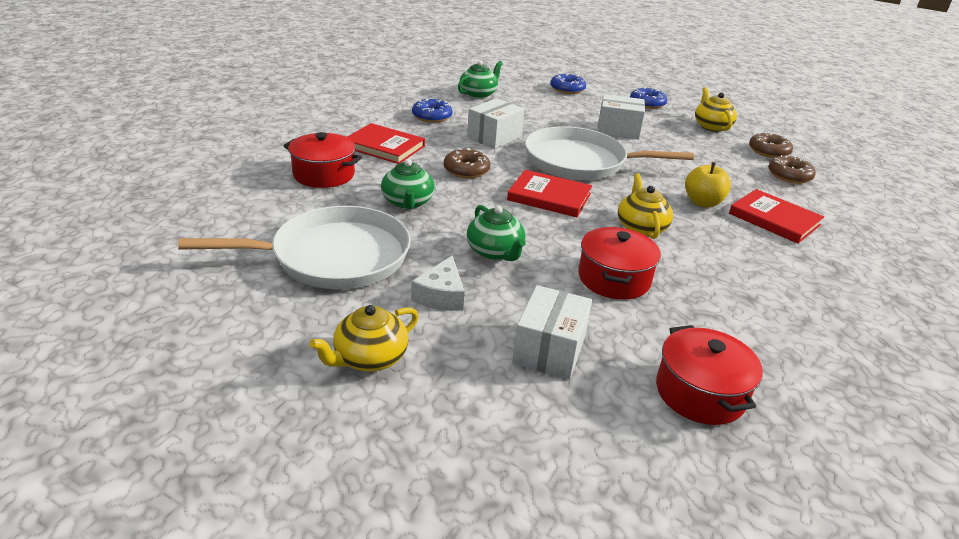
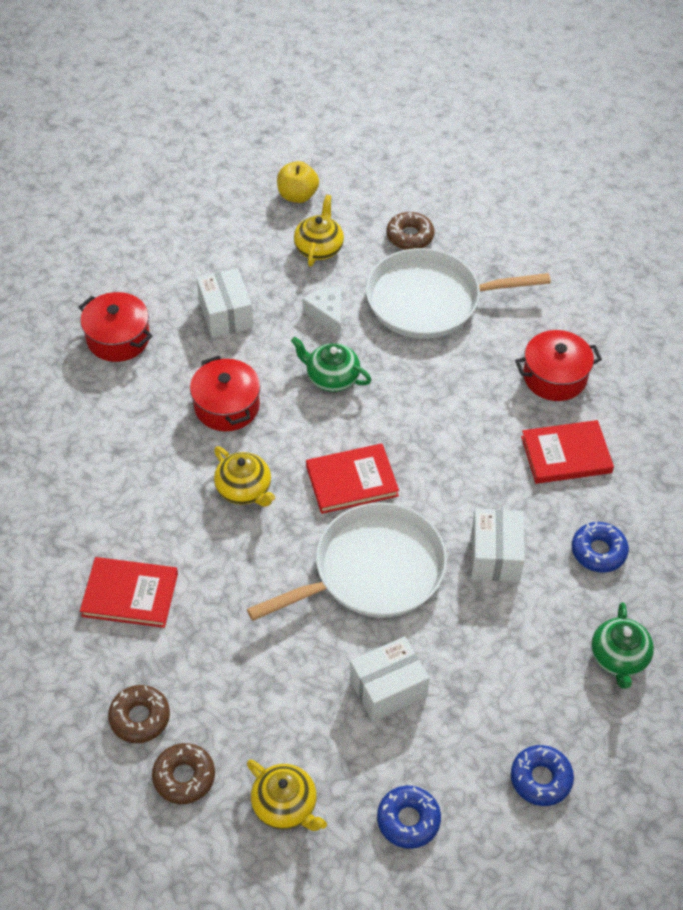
camera: 145 degrees right, 20 degrees up
white pan [178,206,411,289] -> white pan turned 45 degrees clockwise [366,248,551,339]
green teapot [381,159,435,209] -> none
brown donut [444,148,490,178] -> brown donut moved to [386,212,434,250]
yellow apple [685,162,731,207] -> yellow apple moved to [277,161,319,203]

